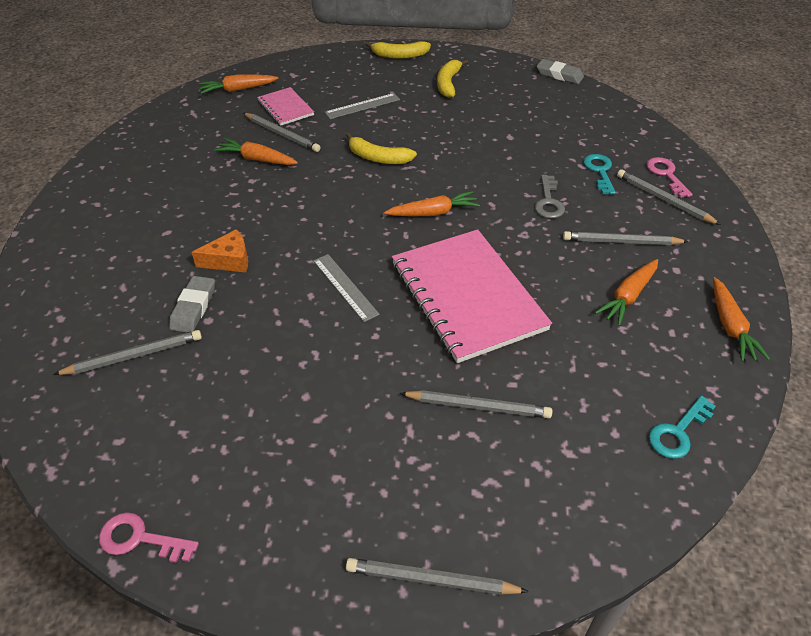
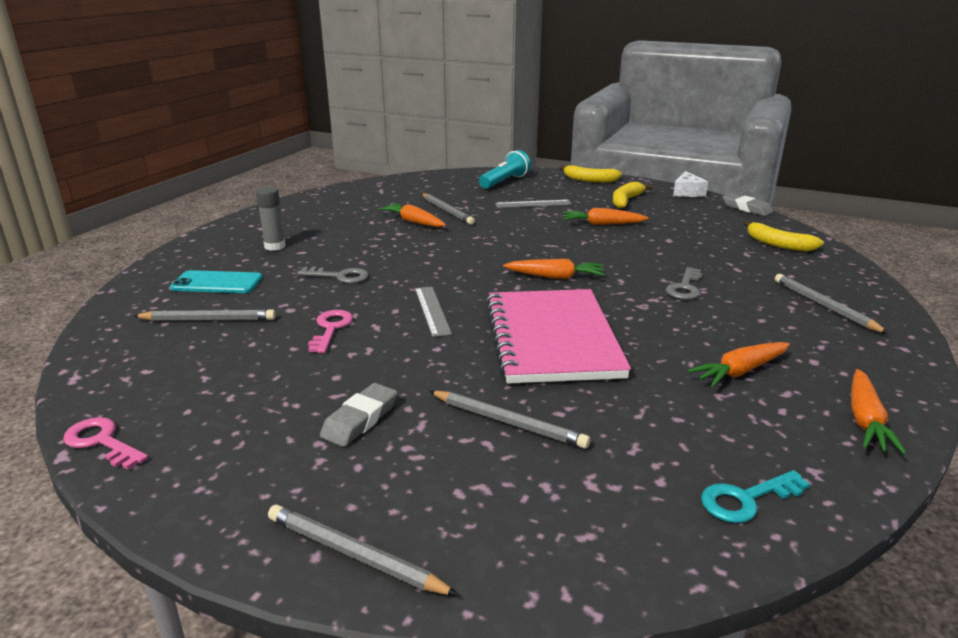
camera: 20 degrees right, 20 degrees down
grey eraser [169,276,215,333] -> grey eraser moved to [320,383,398,447]
orange cheese [191,229,248,273] -> grey key [297,267,369,283]
orange carrot [199,74,278,94] -> orange carrot moved to [563,208,649,225]
pink notebook [257,87,314,126] -> none
yellow banana [346,133,417,164] -> yellow banana moved to [744,221,824,251]
grey pencil [563,231,689,245] -> none
turquoise key [584,154,616,195] -> none
pink key [646,157,693,198] -> pink key moved to [308,310,353,353]
none -> turquoise phone [170,270,262,293]
none -> grey glue stick [256,187,286,251]
none -> turquoise flashlight [479,150,531,189]
none -> white cheese [673,171,708,197]

